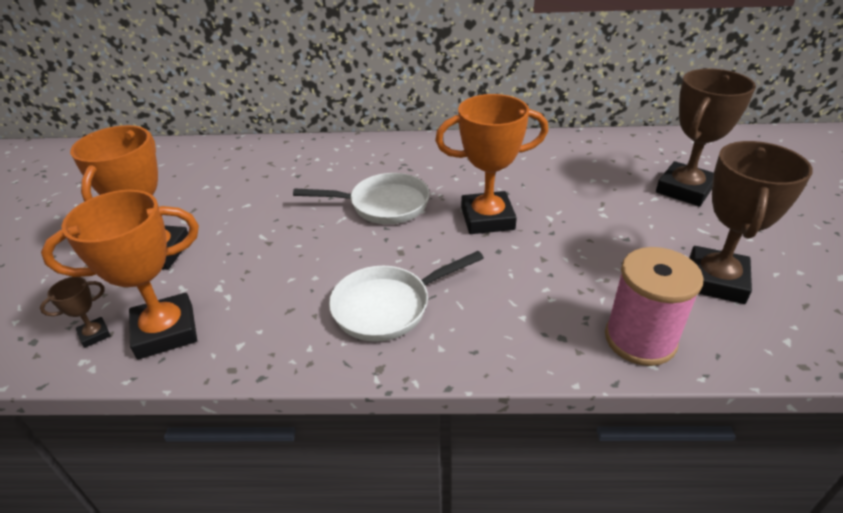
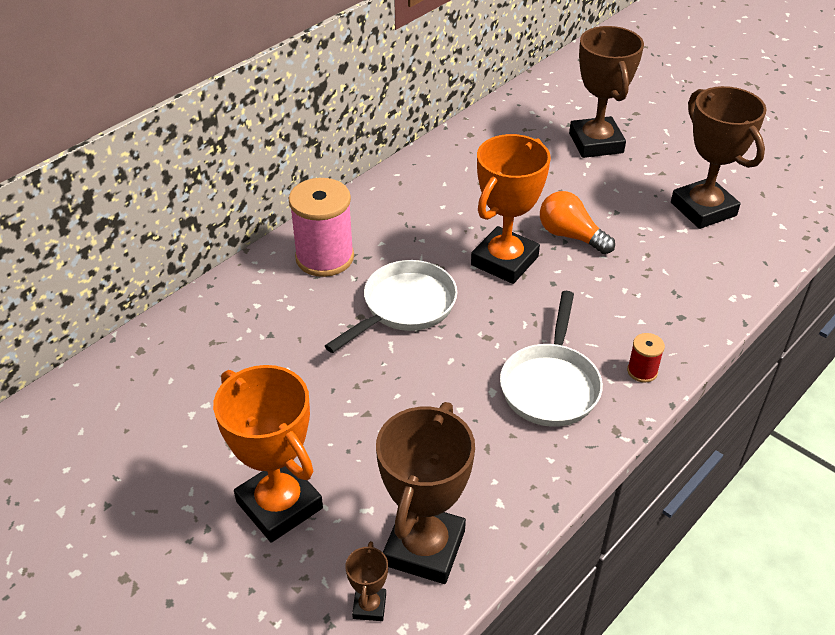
camera: 50 degrees left, 5 degrees up
orange trophy [41,190,199,359] -> brown trophy [376,402,475,584]
pink spool [605,247,704,366] -> pink spool moved to [289,178,354,277]
none -> orange light bulb [540,191,615,254]
none -> red spool [627,333,665,383]

